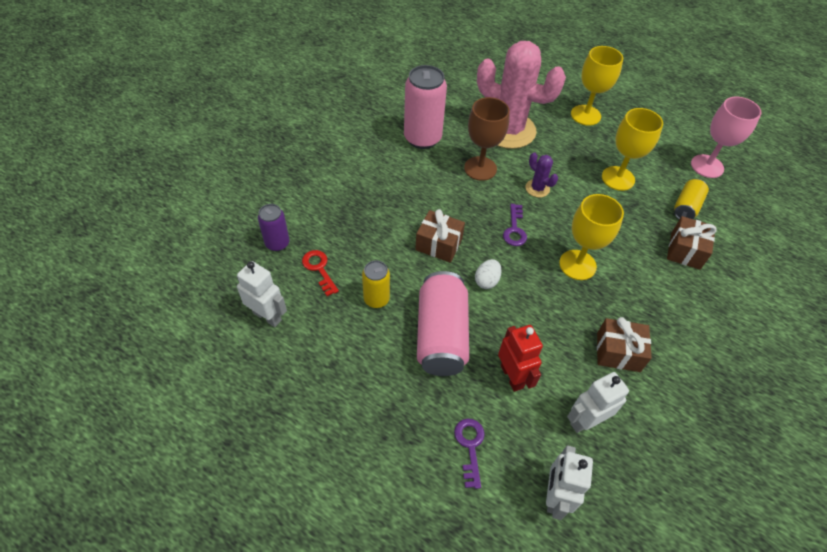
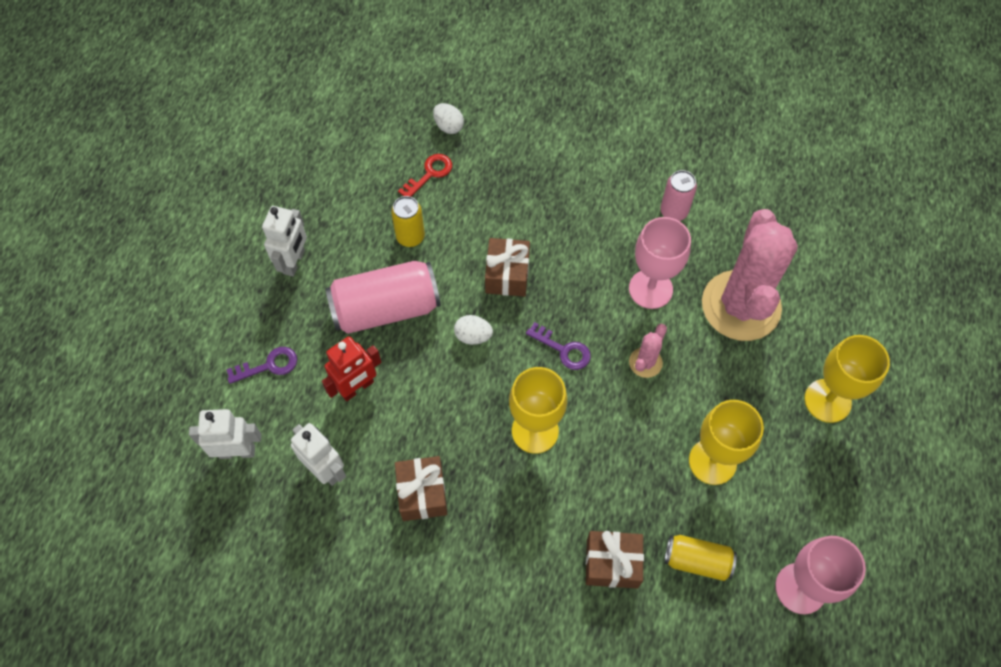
camera: 75 degrees right, 10 degrees up
white robot [237,261,287,327] -> white robot moved to [262,206,307,277]
purple can [258,204,290,251] -> white egg [433,103,464,134]
pink can [404,65,447,149] -> pink can [660,170,697,221], size x0.56
brown goblet [464,97,510,181] -> pink goblet [629,217,691,309]
purple key [503,204,527,246] -> purple key turned 135 degrees counterclockwise [526,322,591,370]
purple cactus [525,152,558,197] -> pink cactus [629,324,667,378]

